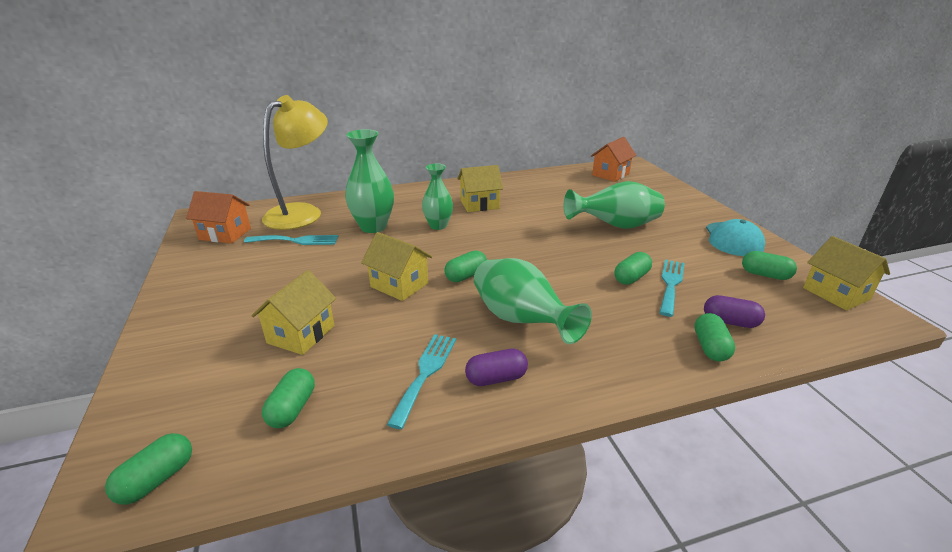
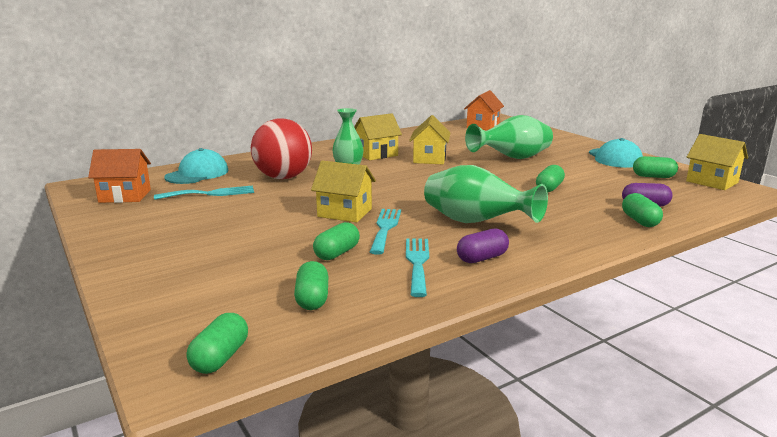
camera: 15 degrees left, 10 degrees down
yellow house [251,270,336,355] -> yellow house moved to [409,115,450,164]
yellow lamp [262,95,328,230] -> turquoise cap [164,148,229,184]
green vase [345,129,394,233] -> red ball [251,118,312,179]
green capsule [444,250,487,282] -> green capsule moved to [313,222,360,260]
turquoise fork [659,259,684,317] -> turquoise fork moved to [370,209,401,255]

